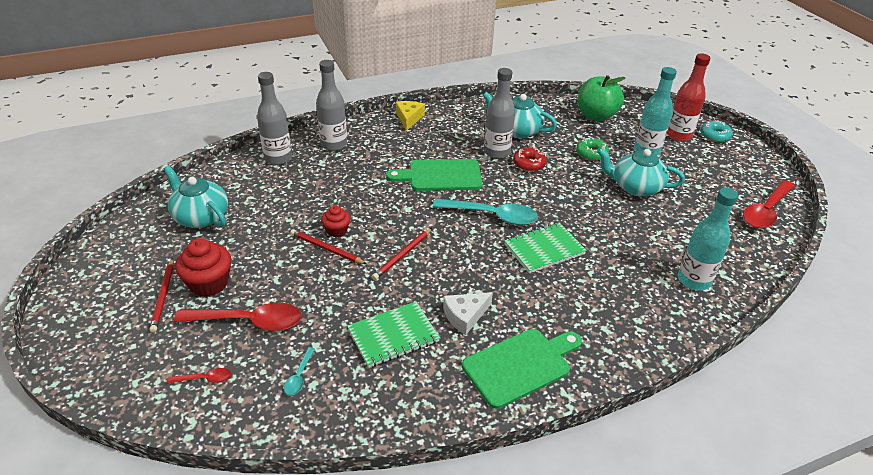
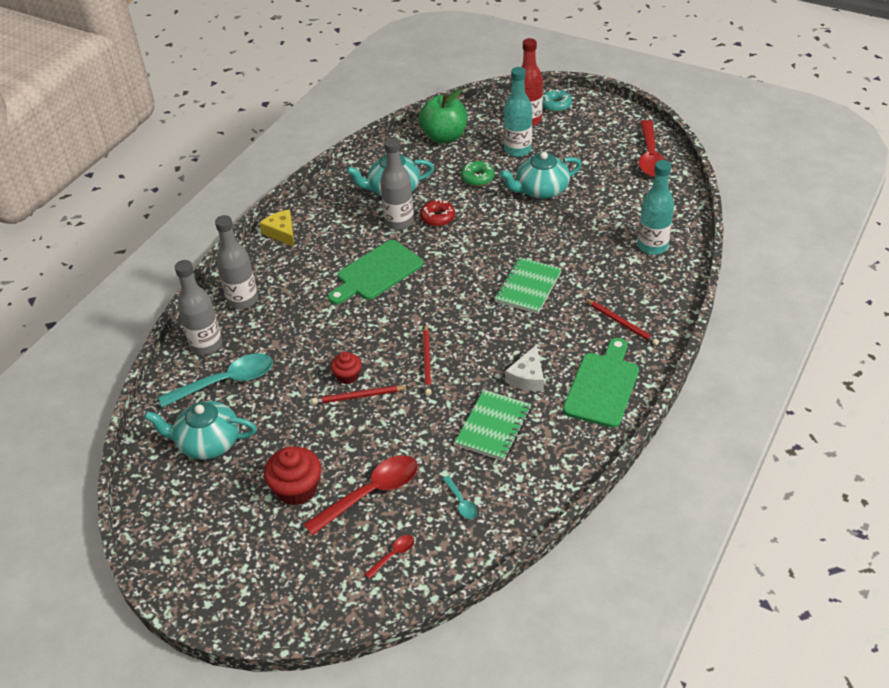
camera: 35 degrees left, 5 degrees up
red pencil [149,258,174,333] -> red pencil moved to [584,298,659,345]
turquoise spoon [433,199,538,225] -> turquoise spoon moved to [158,353,273,408]

